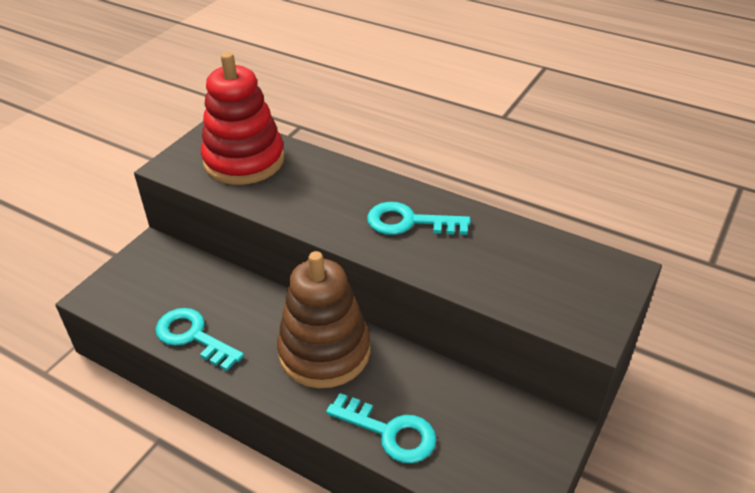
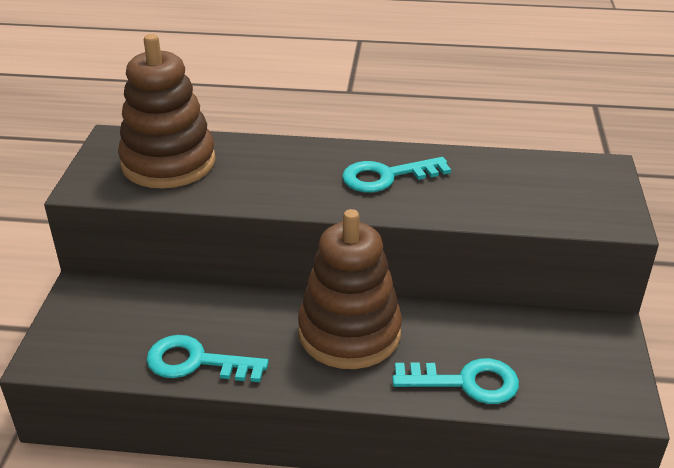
camera: 25 degrees left, 5 degrees down
red stacking toy [201,52,285,185] -> brown stacking toy [118,34,216,188]

